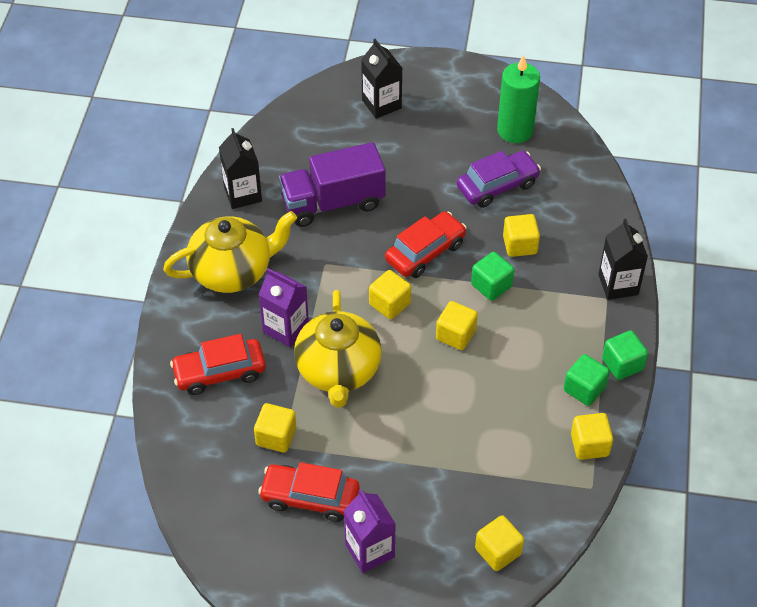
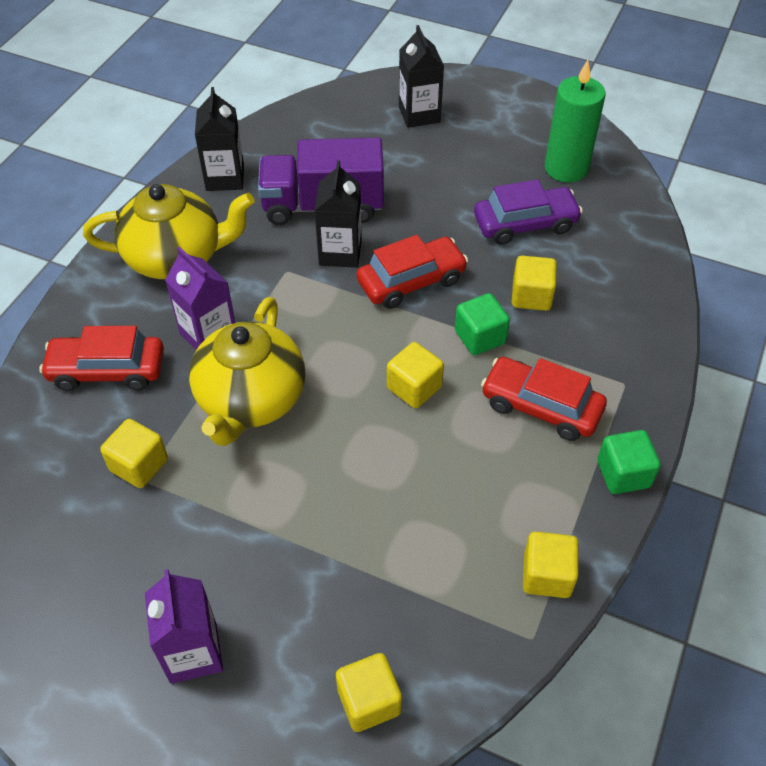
camera: 15 degrees right, 0 degrees up
red car [258,462,360,522] -> red car moved to [481,357,607,441]
yellow cube [369,270,411,319] -> none
green cube [564,354,610,406] -> none
black carton [598,219,648,300] -> black carton moved to [314,161,362,268]

